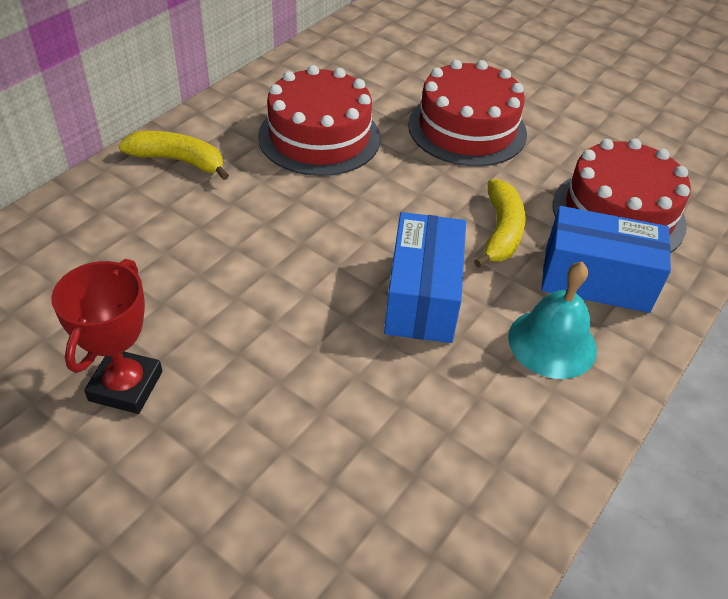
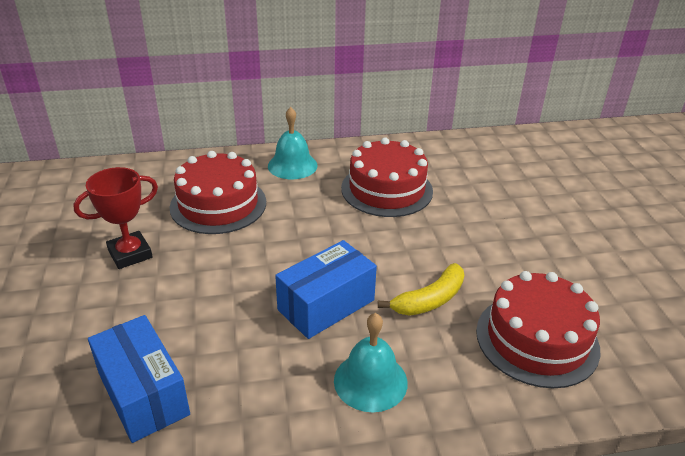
camera: 45 degrees right, 10 degrees down
yellow banana [119,131,229,180] -> turquoise bell [268,107,317,179]
red cake [408,60,527,167] -> red cake moved to [170,151,266,234]
blue box [541,206,671,313] -> blue box moved to [88,315,190,443]

